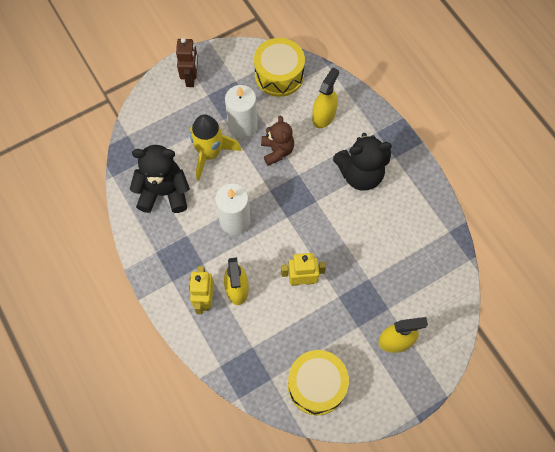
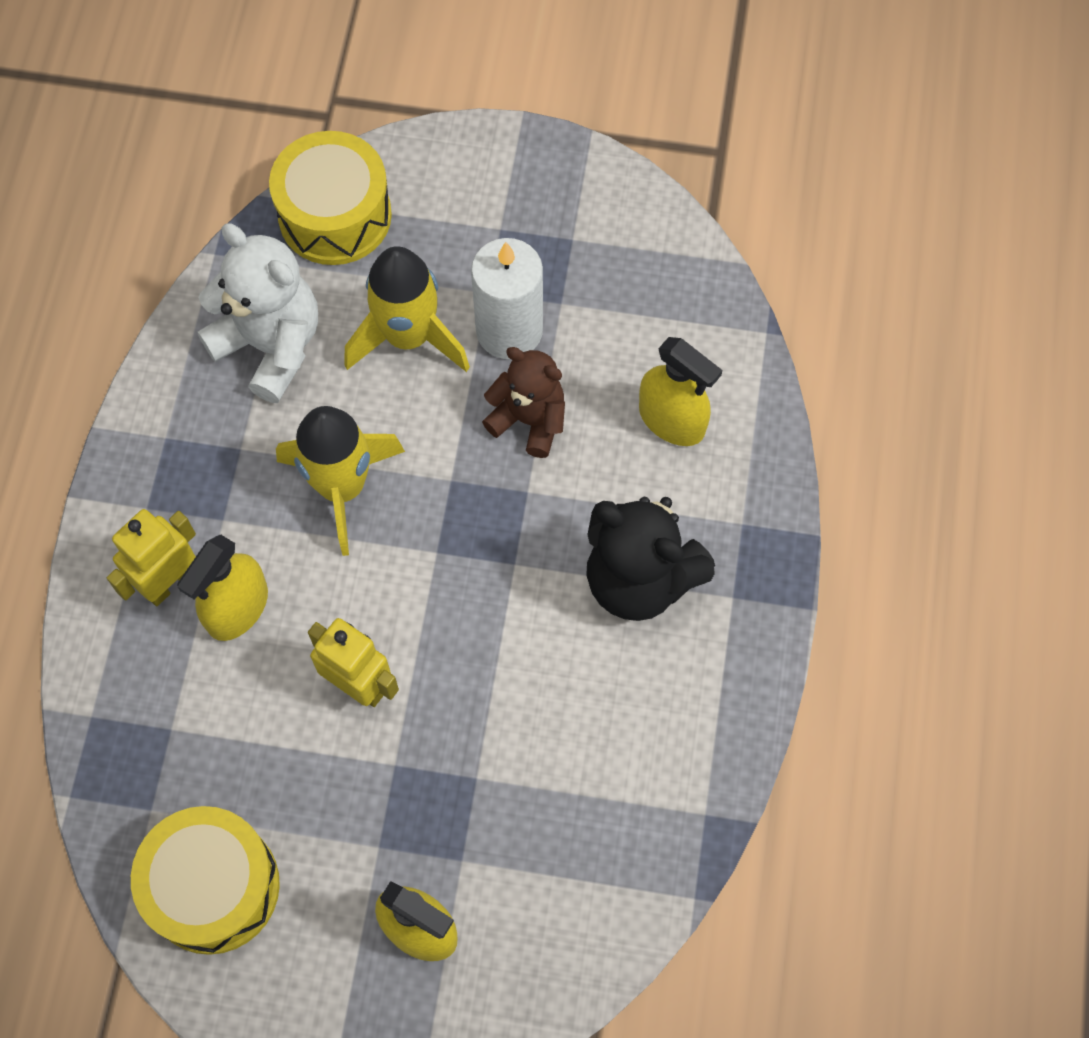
camera: 40 degrees right, 0 degrees up
black teddy bear [130,145,190,213] -> white teddy bear [197,223,318,403]
brown robot [176,38,198,87] -> none
white candle [215,184,250,235] -> yellow rocket [276,406,405,556]
yellow drum [254,38,305,97] -> yellow drum moved to [269,131,392,265]
brown teddy bear [261,115,294,166] -> brown teddy bear turned 90 degrees counterclockwise [482,347,565,458]
yellow spray bottle [312,67,339,128] -> yellow spray bottle turned 60 degrees clockwise [639,337,723,446]

